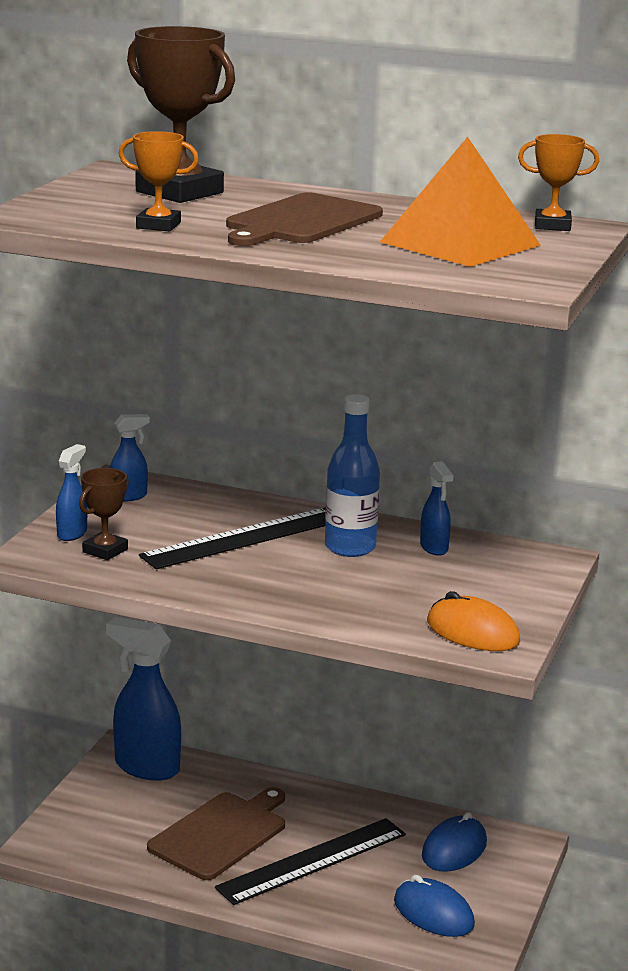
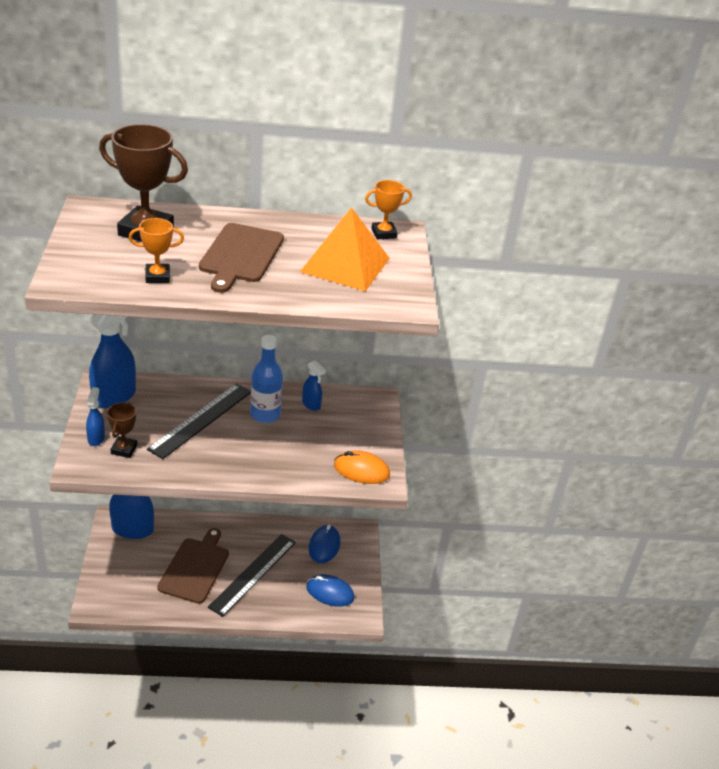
camera: 25 degrees left, 15 degrees up
blue spray bottle [110,414,150,502] -> blue spray bottle [89,314,136,408], size x2.01

